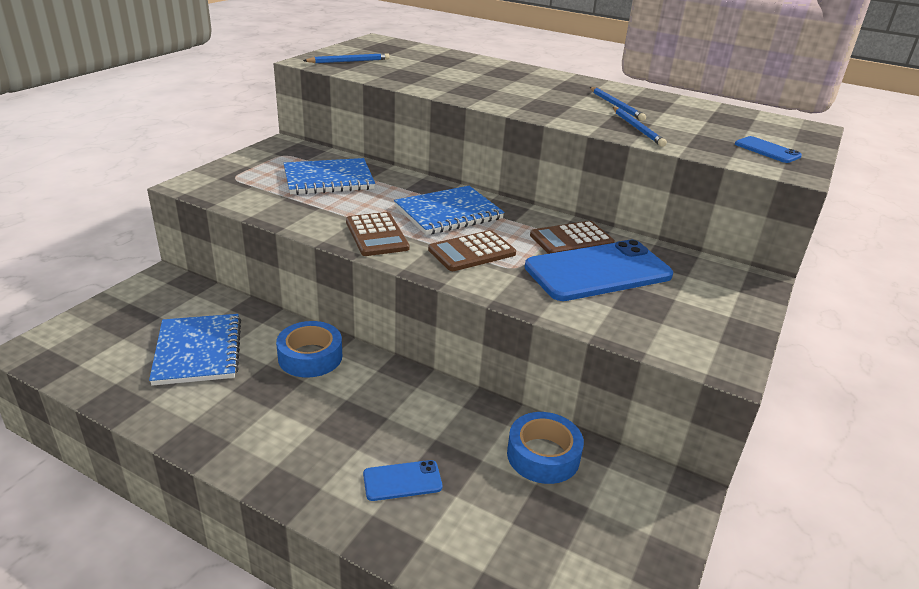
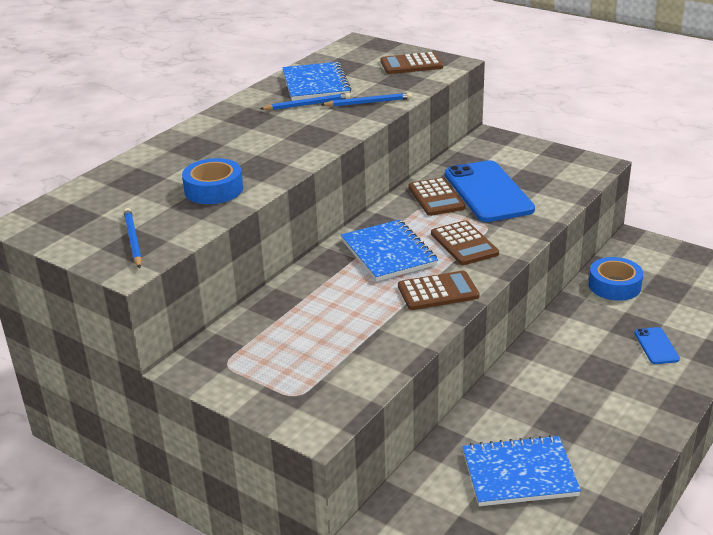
camera: 80 degrees left, 0 degrees up
blue tape [276,321,342,378] -> blue tape moved to [182,158,243,204]
blue notebook [284,158,375,195] -> blue notebook moved to [282,62,351,101]
blue phone [735,136,802,163] -> brown calculator [380,52,443,74]

